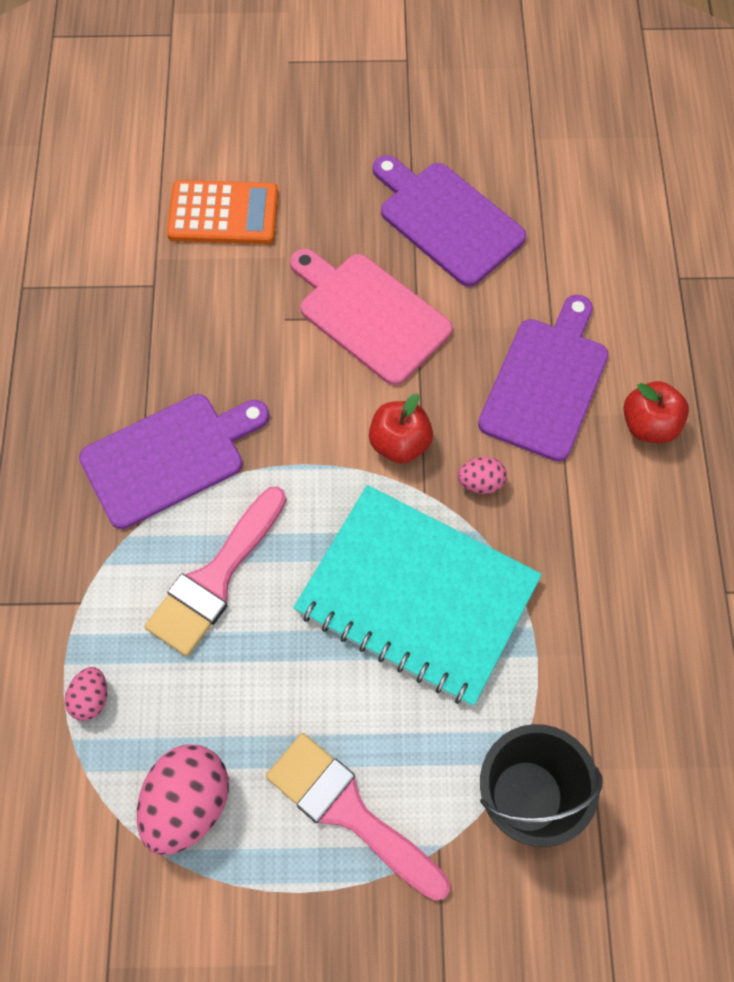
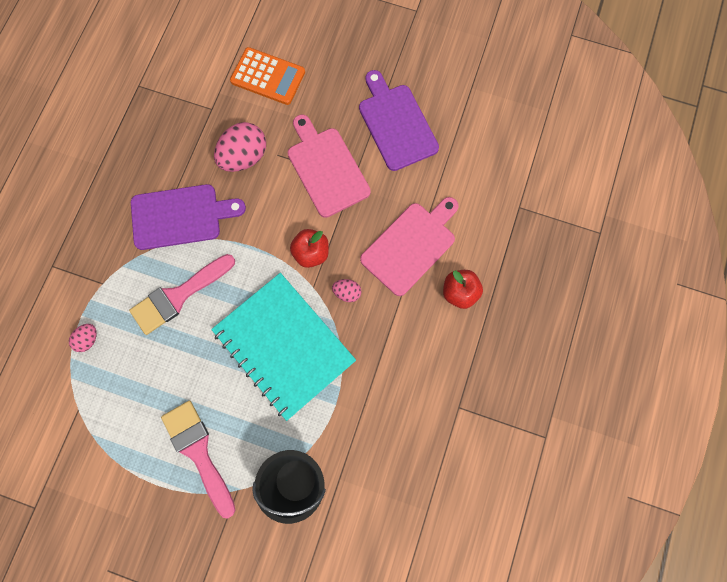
camera: 20 degrees right, 10 degrees up
pink egg [137,745,229,855] -> pink egg moved to [214,122,266,172]
purple cutting board [478,295,609,461] -> pink cutting board [360,197,459,296]

